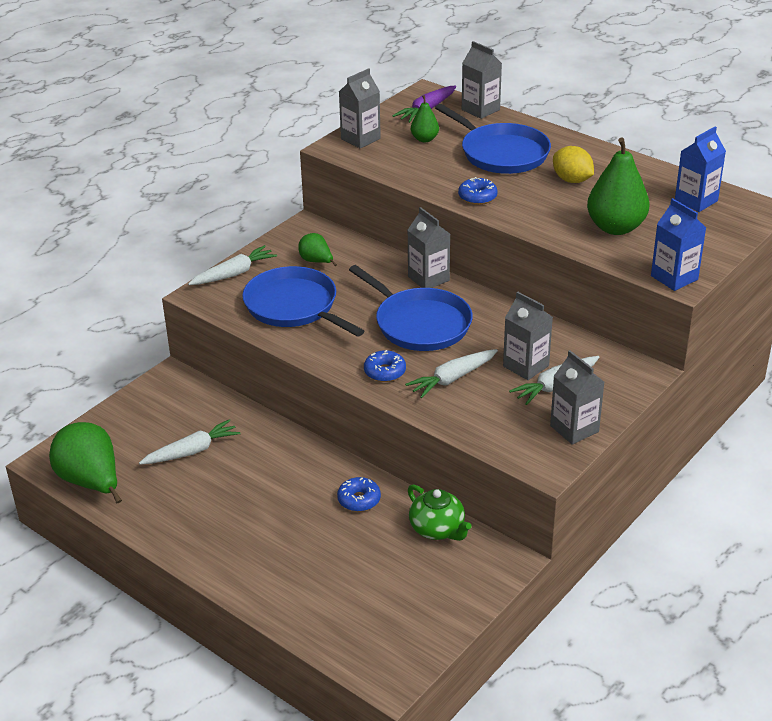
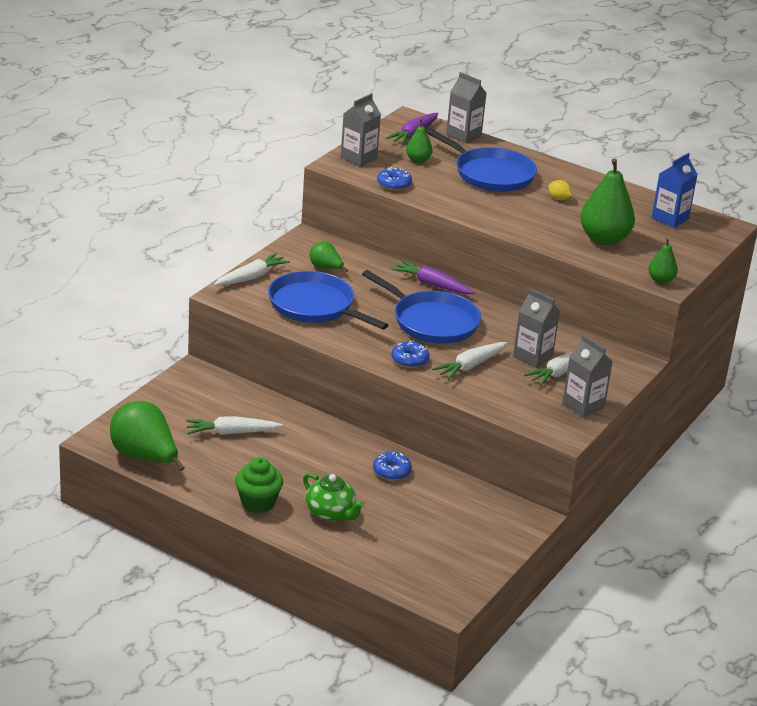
camera: 10 degrees left, 5 degrees down
white carrot [139,419,240,464] -> white carrot turned 150 degrees counterclockwise [186,416,283,435]
grey carton [408,207,450,288] -> purple carrot [391,260,474,294]
green teapot [408,484,472,541] -> green teapot moved to [303,473,365,521]
blue donut [458,177,498,205] -> blue donut moved to [377,167,412,191]
yellow lemon [553,146,594,183] -> yellow lemon [548,180,572,200], size x0.61
blue carton [651,198,706,291] -> green pear [648,238,678,284]
none -> green cupcake [235,457,283,513]

